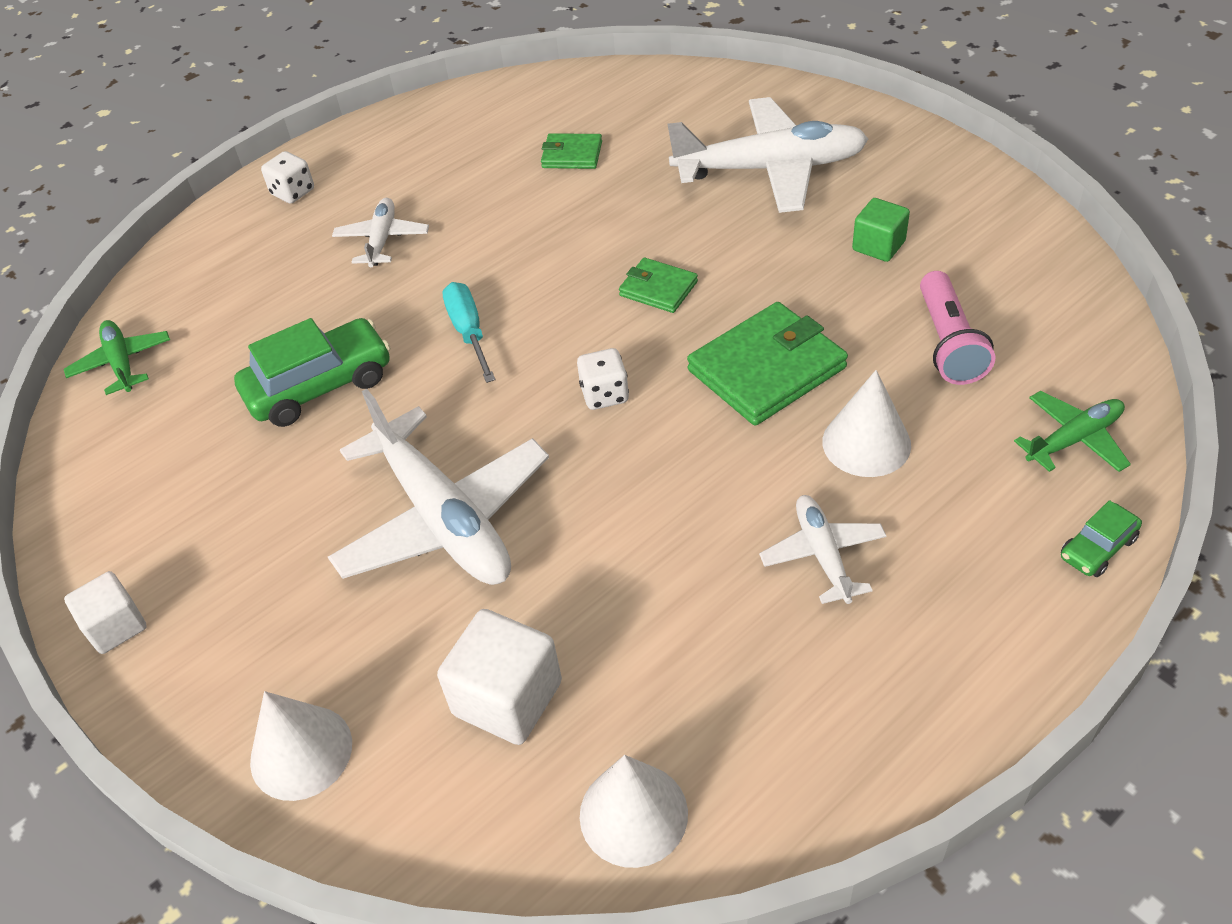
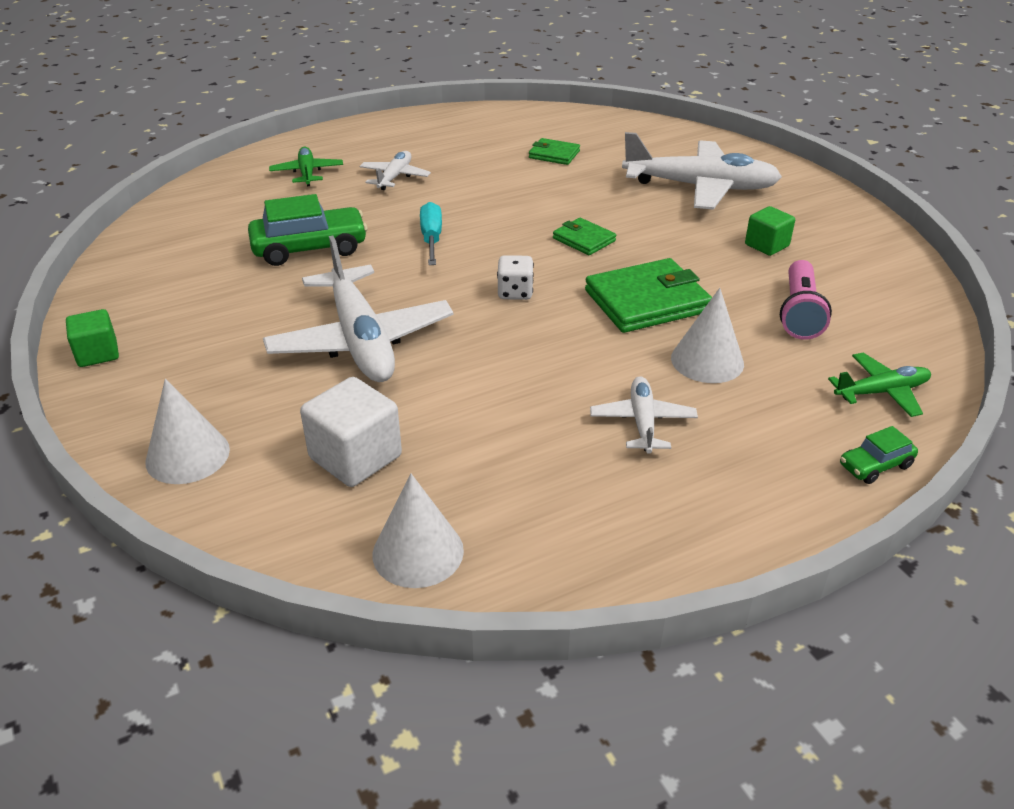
camera: 10 degrees right, 10 degrees down
green plane [64,320,170,395] -> green plane moved to [269,147,343,186]
white cube [64,571,147,654] -> green cube [66,309,119,367]
white dice [261,151,314,204] -> none

